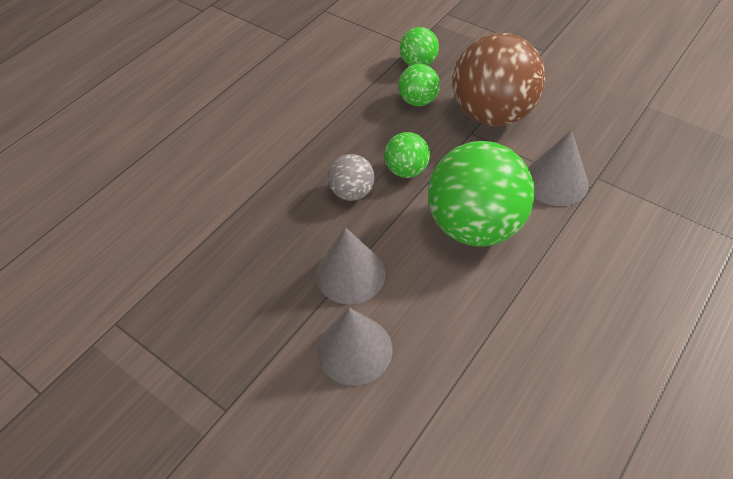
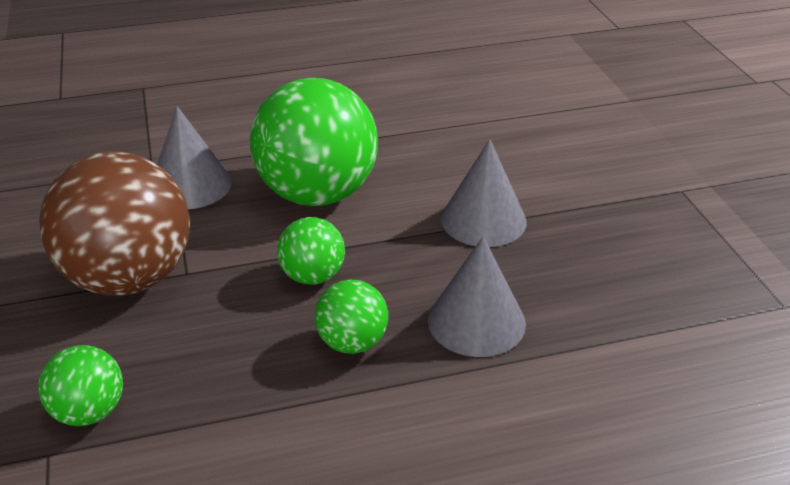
camera: 145 degrees left, 15 degrees down
grey cone [317,308,393,386] -> grey cone moved to [428,236,526,357]
grey ball [328,154,375,201] -> none
green ball [398,64,440,106] -> green ball moved to [315,280,388,354]

